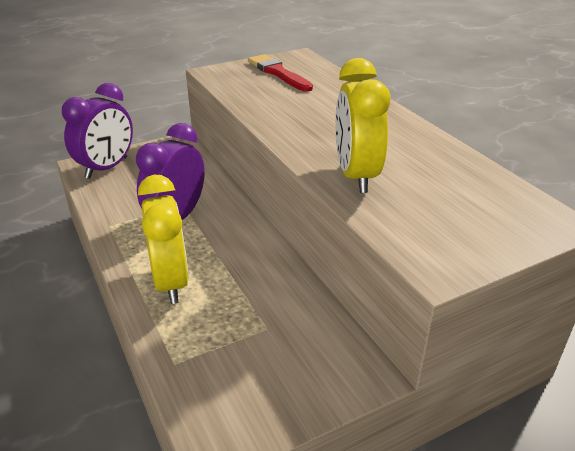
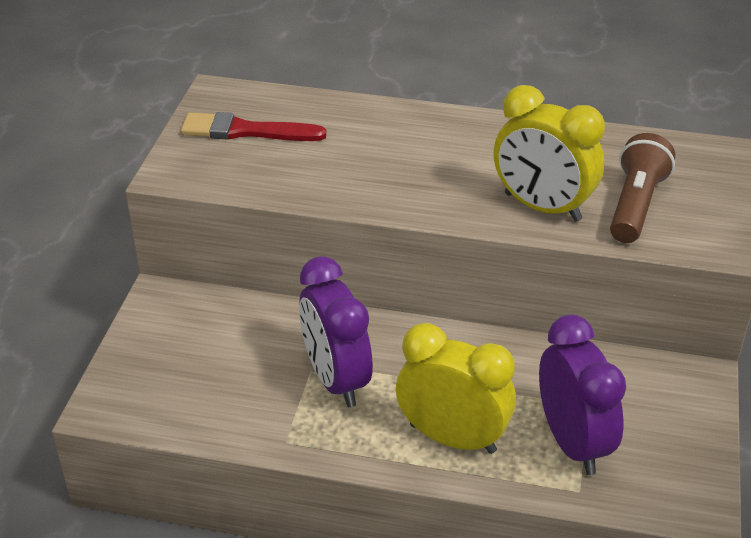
camera: 50 degrees left, 5 degrees up
purple clock [62,83,133,179] -> purple clock moved to [539,315,626,475]
none -> brown flashlight [610,133,675,243]

